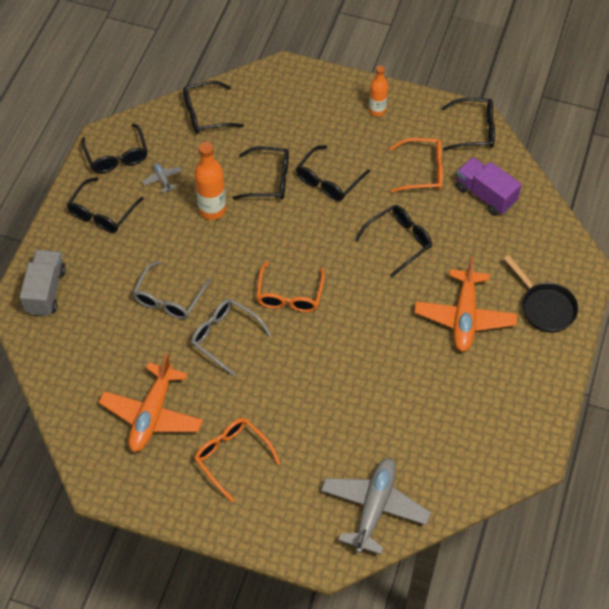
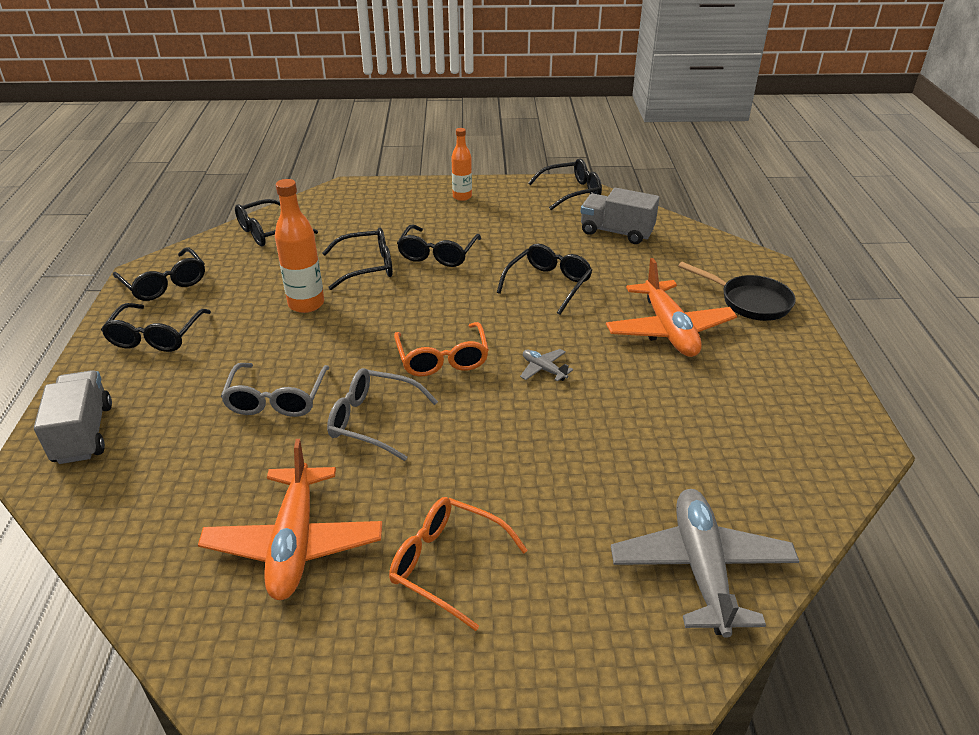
camera: 20 degrees left, 20 degrees down
grey plane [142,162,182,193] -> grey plane moved to [520,349,573,382]
orange glasses [389,138,443,193] -> none
purple truck [456,157,522,216] -> grey truck [581,188,659,244]

